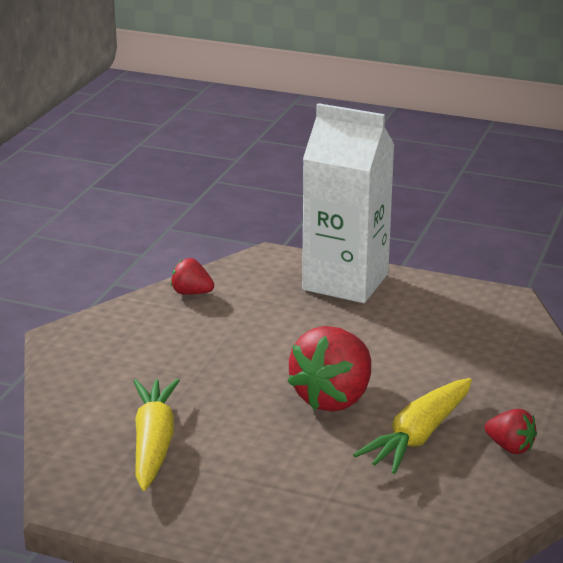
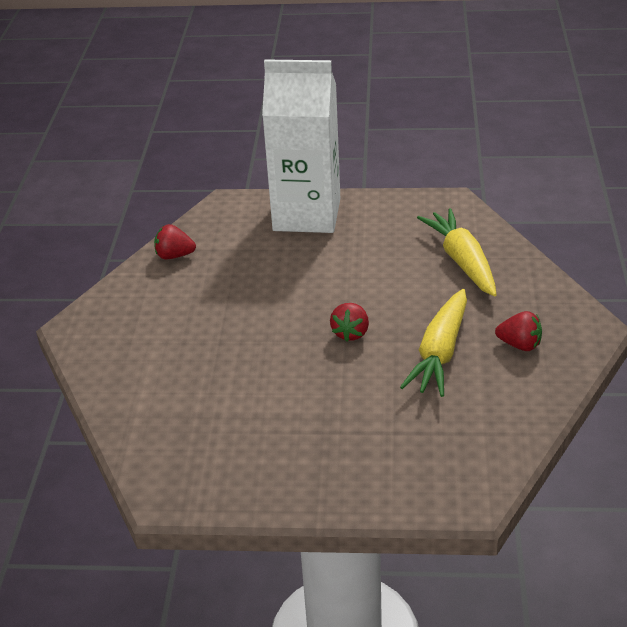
camera: 15 degrees left, 10 degrees up
yellow carrot [133,379,180,491] -> yellow carrot moved to [417,208,497,297]
red strawberry [287,326,371,412] -> red strawberry [330,303,369,341], size x0.51

